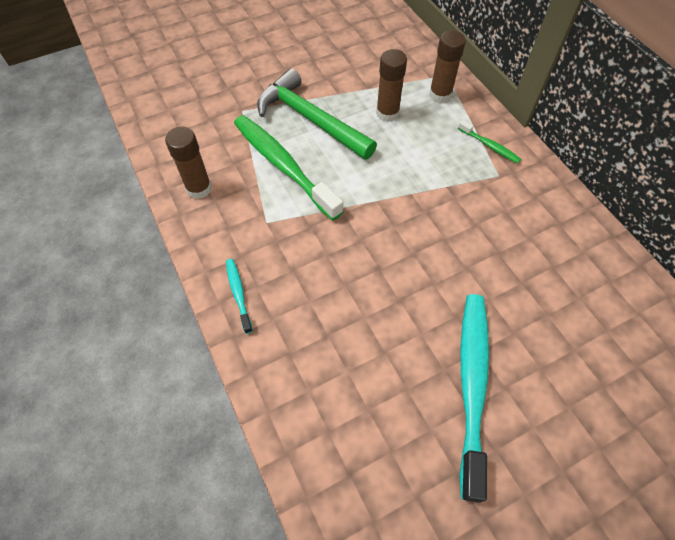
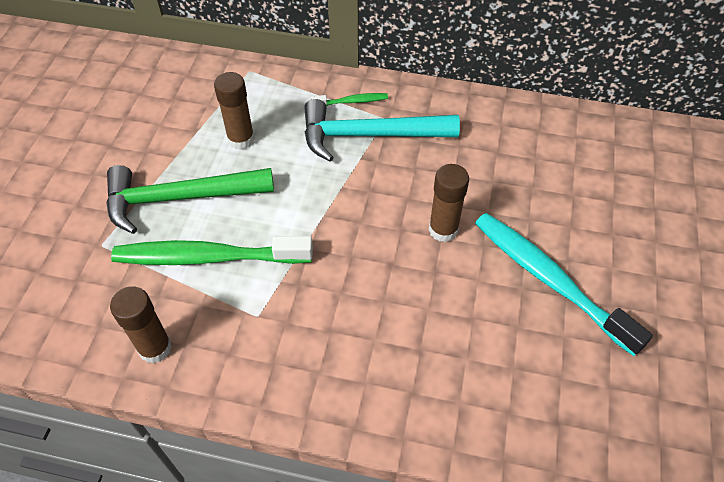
camera: 50 degrees left, 5 degrees down
turquoise toothbrush [226,259,253,334] -> none
brown glue stick [429,30,466,103] -> brown glue stick moved to [429,164,469,242]
none -> turquoise hammer [304,99,460,162]

